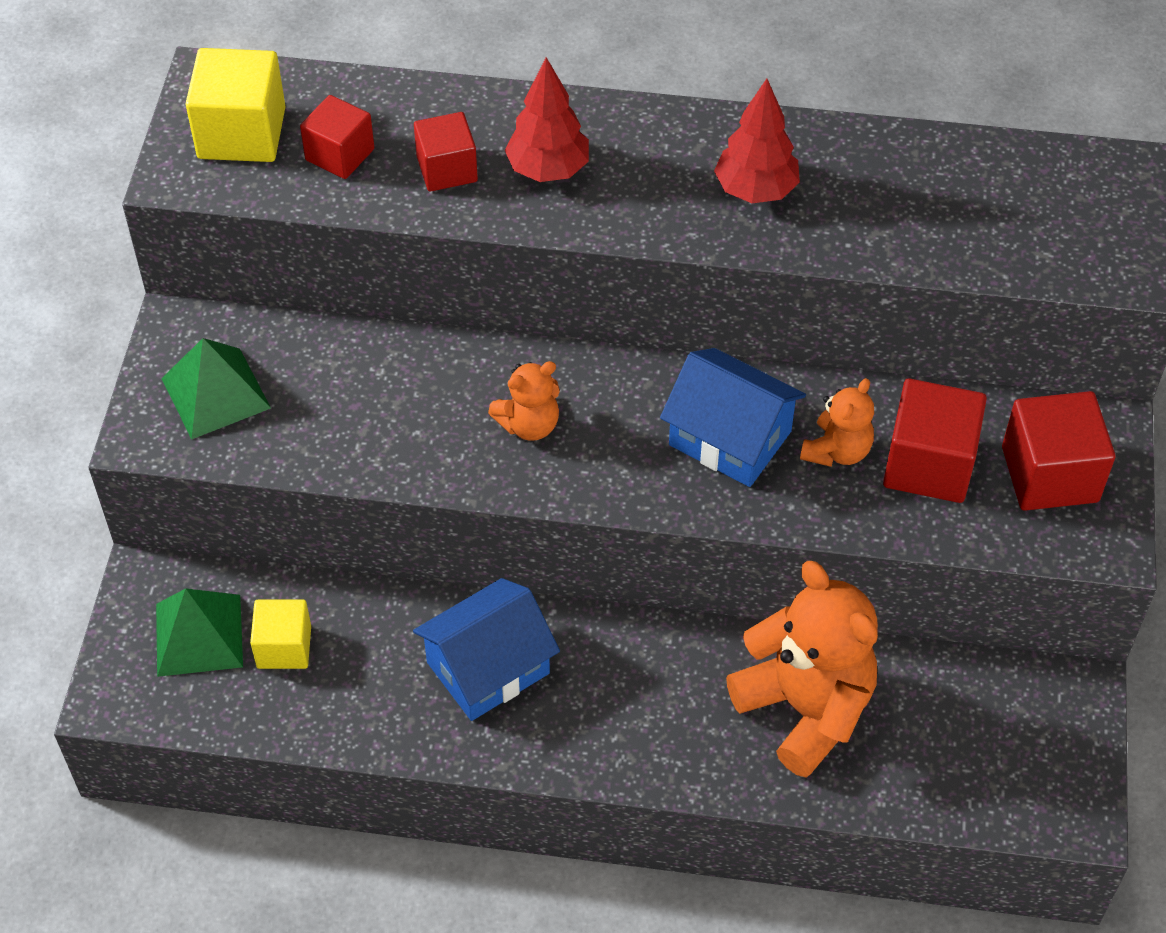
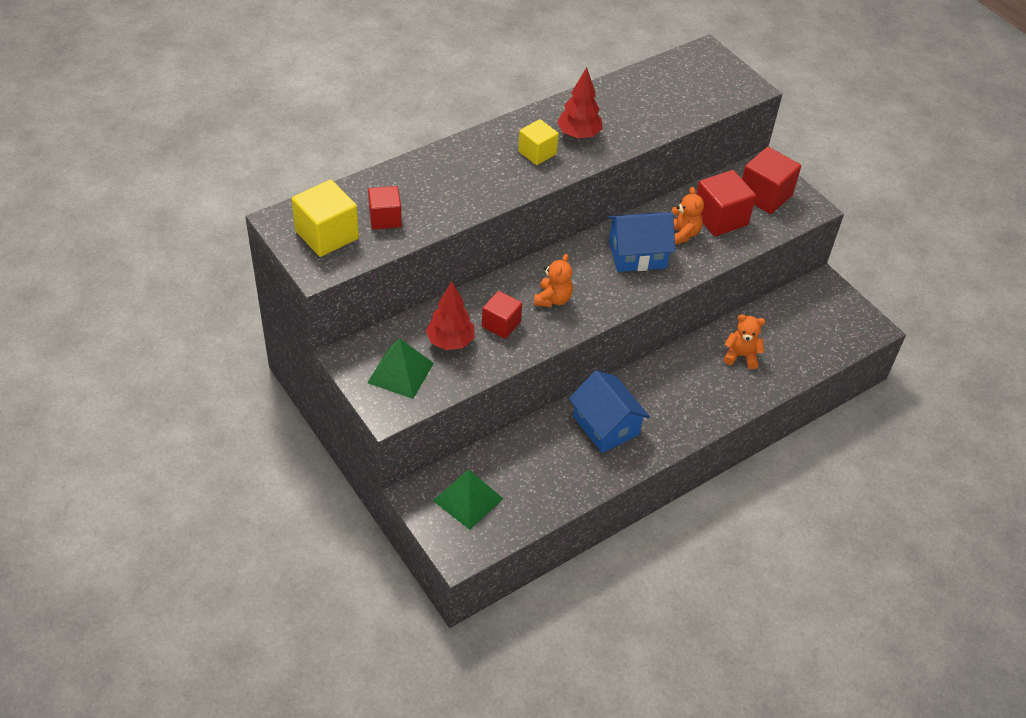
camera: 45 degrees left, 5 degrees down
yellow cube [250,599,311,669] -> yellow cube moved to [518,119,559,165]
blue house [413,578,560,721] -> blue house turned 45 degrees counterclockwise [569,370,650,453]
red cube [414,112,478,192] -> red cube moved to [482,291,522,339]
red tree [505,57,589,182] -> red tree moved to [426,281,474,350]
orange teddy bear [726,561,878,777] -> orange teddy bear [724,314,765,369], size x0.51

